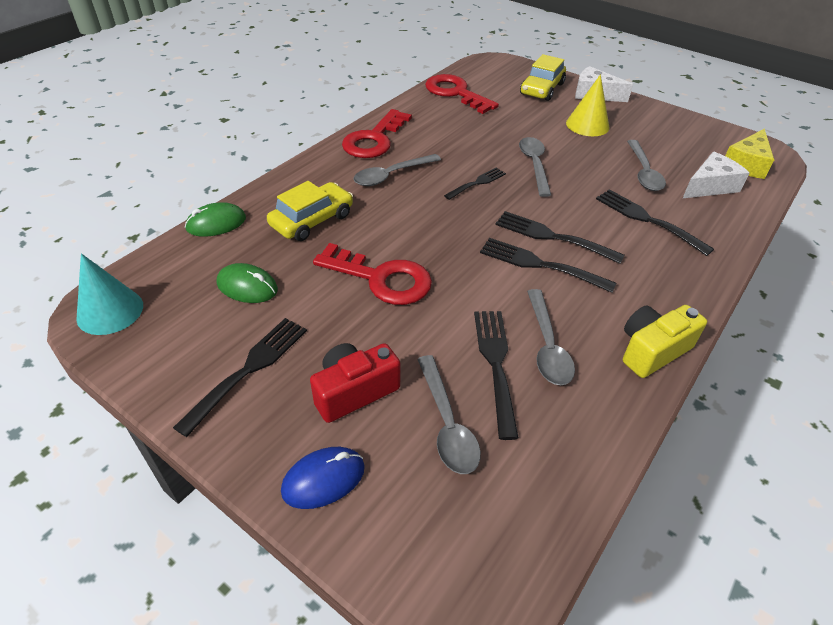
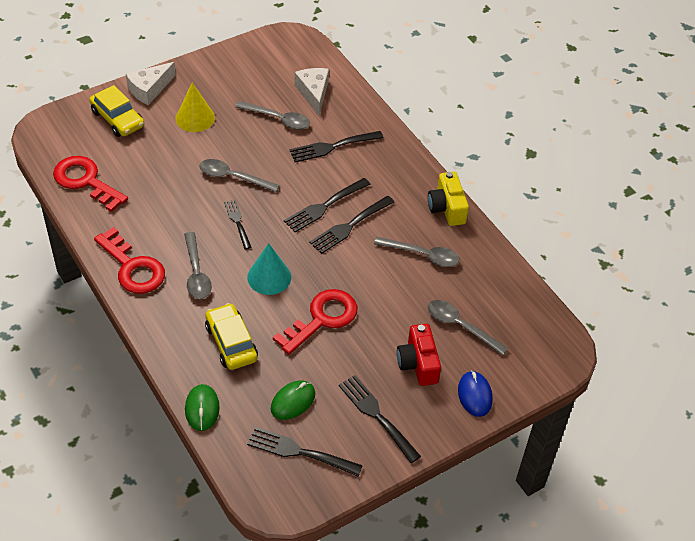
camera: 70 degrees left, 5 degrees up
turquoise cone [76,253,143,335] -> turquoise cone moved to [247,243,291,295]
grey spoon [417,355,481,474] -> grey spoon turned 150 degrees counterclockwise [428,300,508,356]
red key [425,74,499,114] -> red key turned 60 degrees clockwise [53,156,128,212]
black fork [474,311,519,440] -> black fork moved to [247,427,363,476]
yellow cheese [725,128,774,179] -> none

